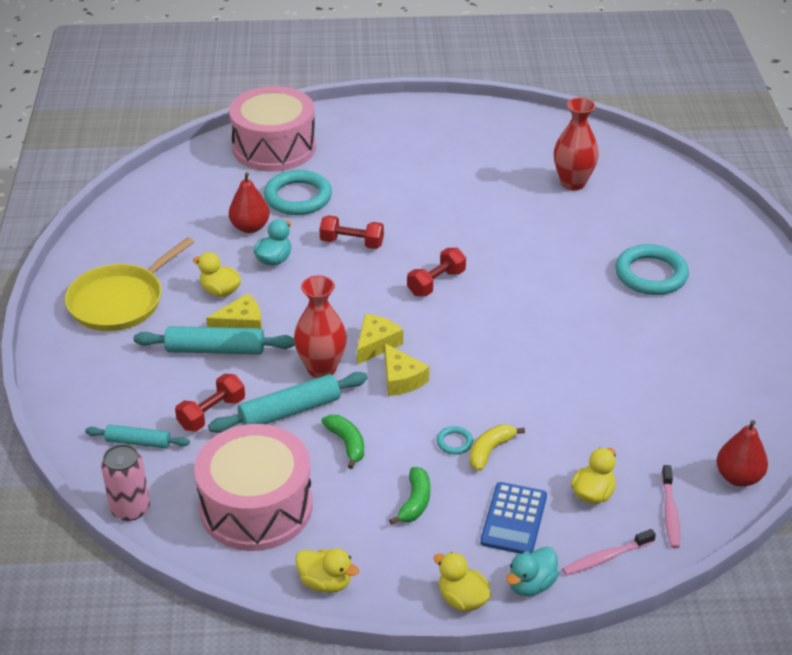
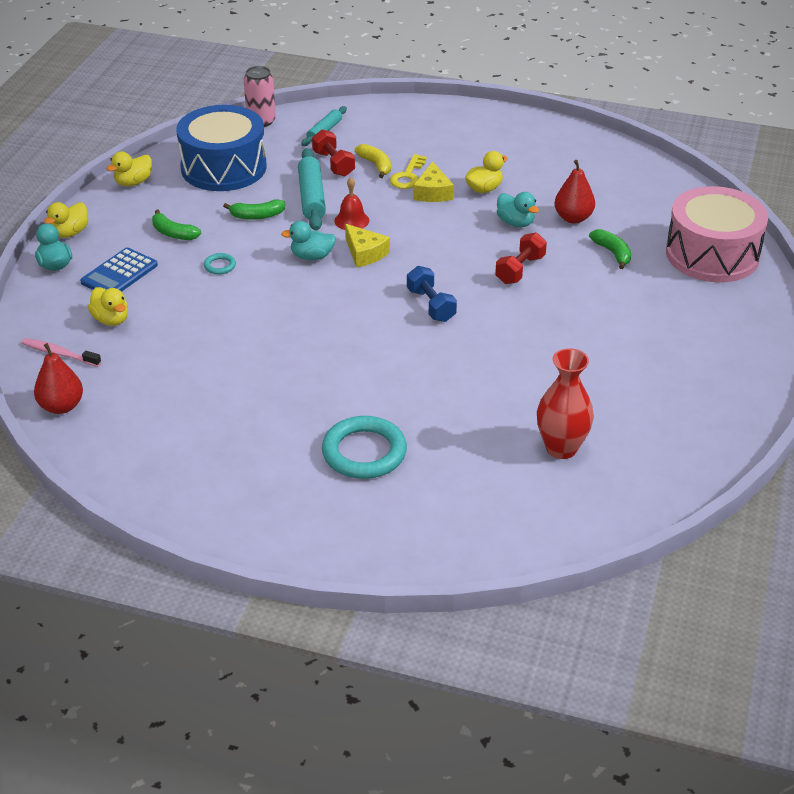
camera: 110 degrees right, 0 degrees up
yellow pan [65,237,194,331] -> none
turquoise rolling pin [133,326,295,354] -> yellow key [390,154,427,189]
pink drum [194,424,312,551] -> blue drum [176,105,267,191]
turquoise ring [264,170,332,215] -> green banana [589,229,631,269]
red vase [294,276,347,378] -> red bell [334,177,369,230]
yellow cheese [385,343,429,396] -> turquoise duck [281,221,336,260]
red dumbbell [407,248,466,296] -> blue dumbbell [407,266,457,322]
yellow duck [434,552,491,611] -> yellow duck turned 150 degrees clockwise [44,202,88,238]
yellow banana [469,424,525,471] -> yellow banana moved to [355,144,391,178]
blue calculator [480,482,547,554] -> blue calculator turned 90 degrees counterclockwise [80,248,158,292]
pink toothbrush [562,529,656,575] -> none

